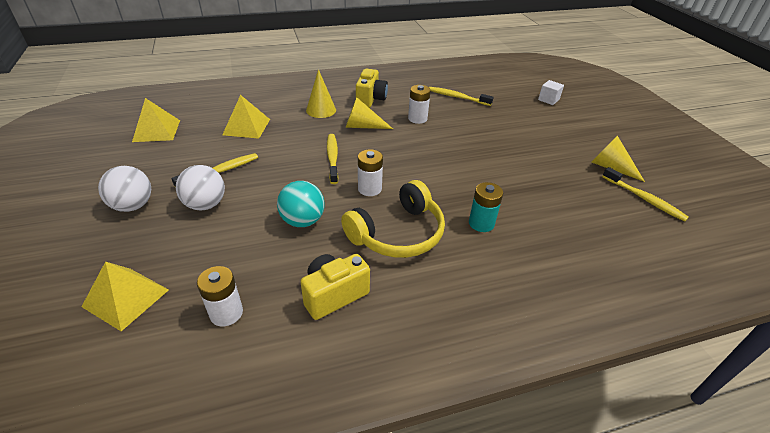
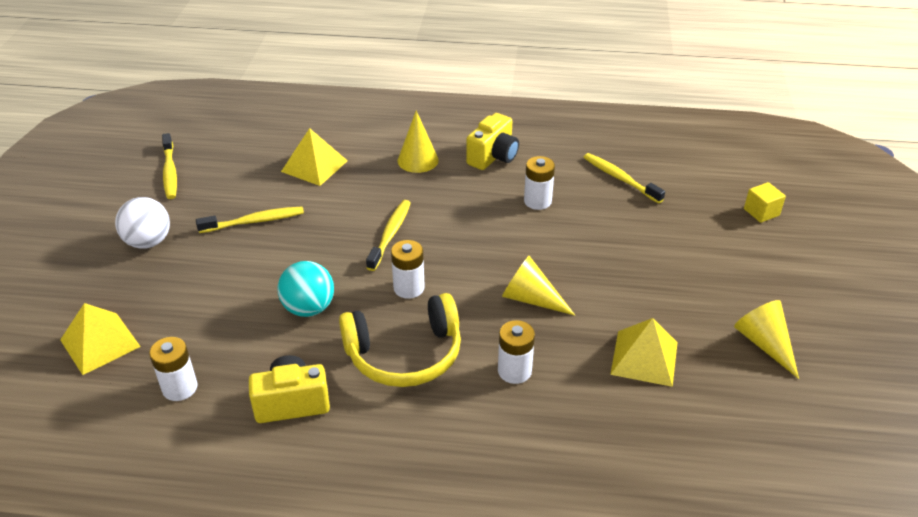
camera: 25 degrees right, 0 degrees up
yellow pyramid [132,98,180,142] -> yellow pyramid moved to [610,318,678,387]
white ball [176,165,225,210] -> none
yellow cone [346,97,393,129] -> yellow cone moved to [502,256,575,315]
turquoise battery [469,182,503,232] -> white battery [498,320,535,384]
white cube [538,80,564,105] -> yellow cube [744,182,786,223]
yellow toothbrush [602,167,689,222] -> yellow toothbrush moved to [162,133,177,199]

